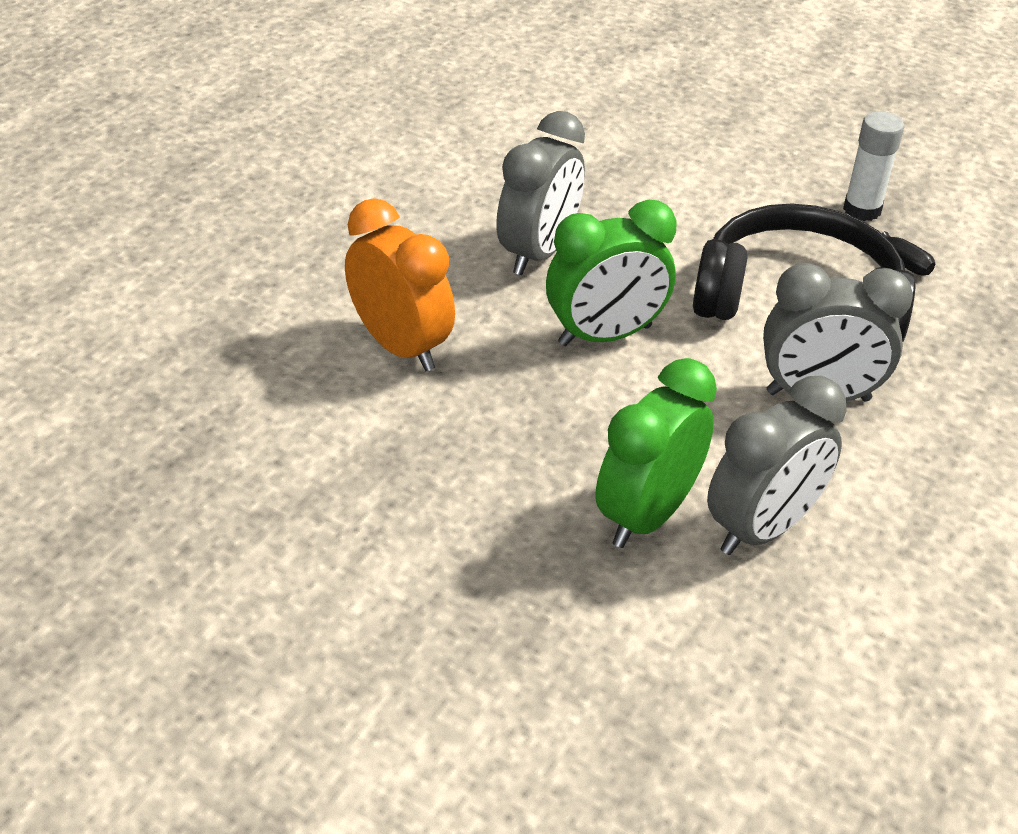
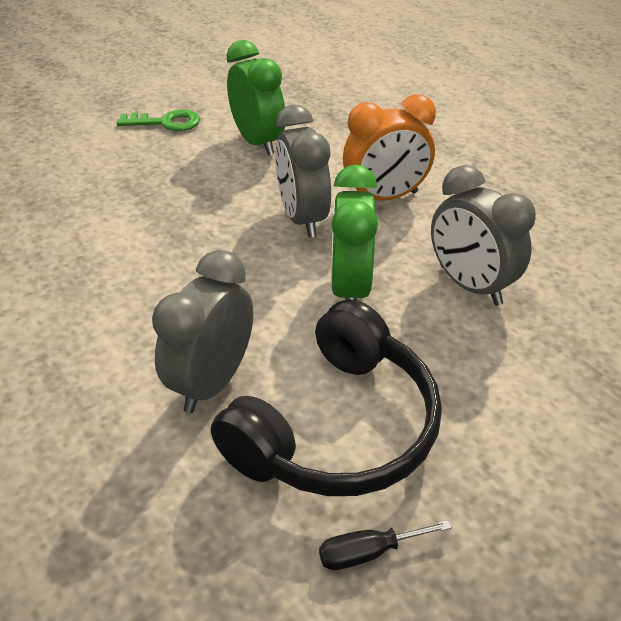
camera: 115 degrees right, 0 degrees up
green clock [595,358,717,548] -> green clock moved to [226,40,285,156]
grey clock [707,376,847,555] -> grey clock moved to [275,104,331,238]
white glue stick [843,111,904,221] -> none
none -> green key [117,109,200,131]

